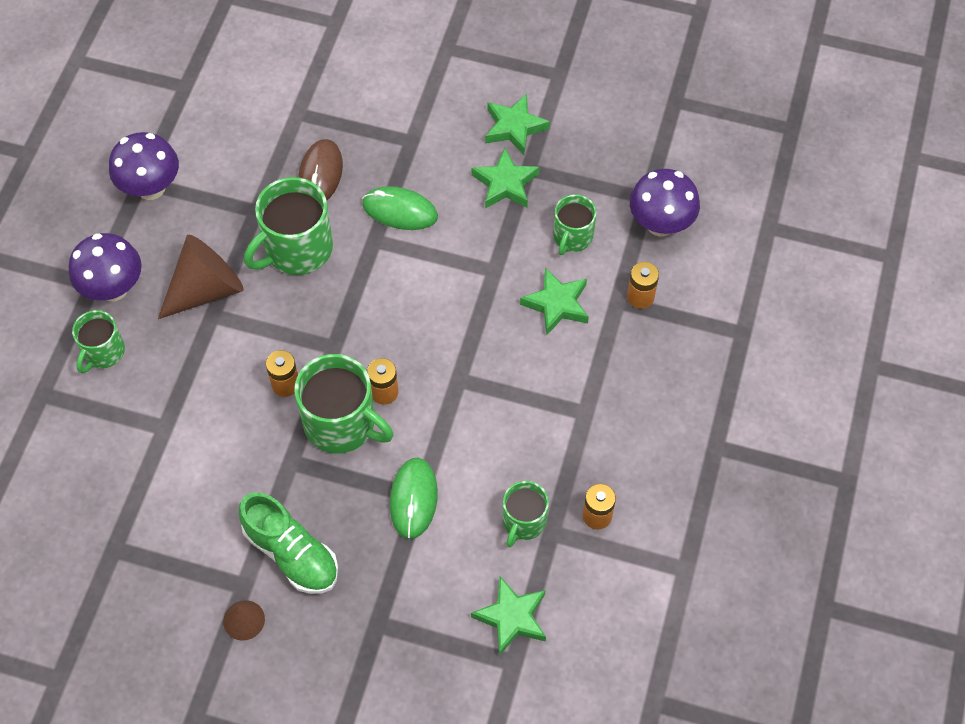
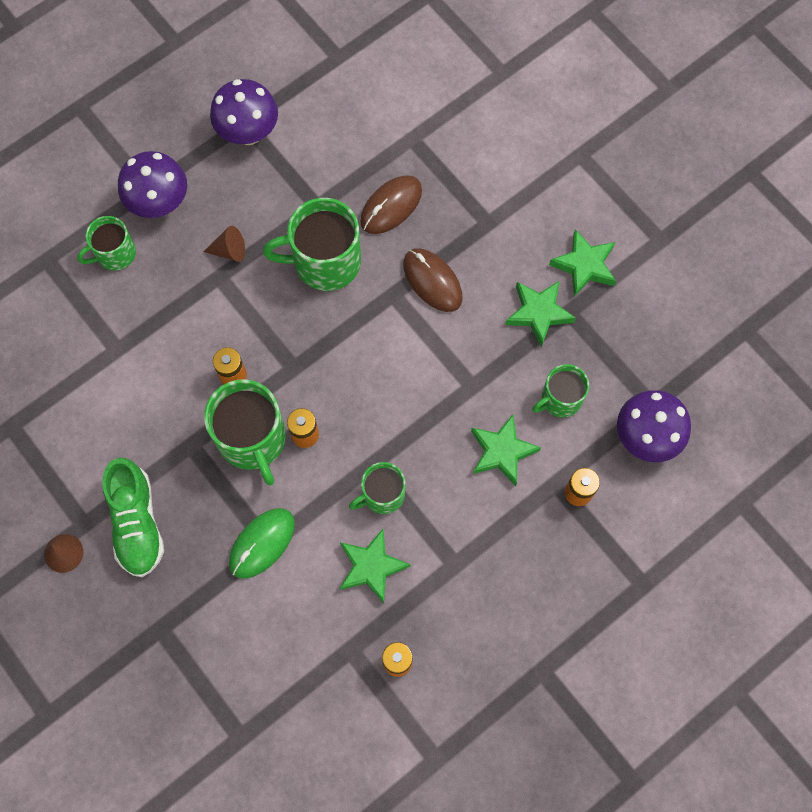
camera: 35 degrees right, 10 degrees up
brown cone [158,235,244,319] -> brown cone [203,226,245,262], size x0.49
green mouse [362,186,438,230] -> brown mouse [403,248,463,312]
green star [471,576,546,656] -> green star moved to [340,529,410,603]
green mug [503,481,549,547] -> green mug moved to [349,462,405,514]

